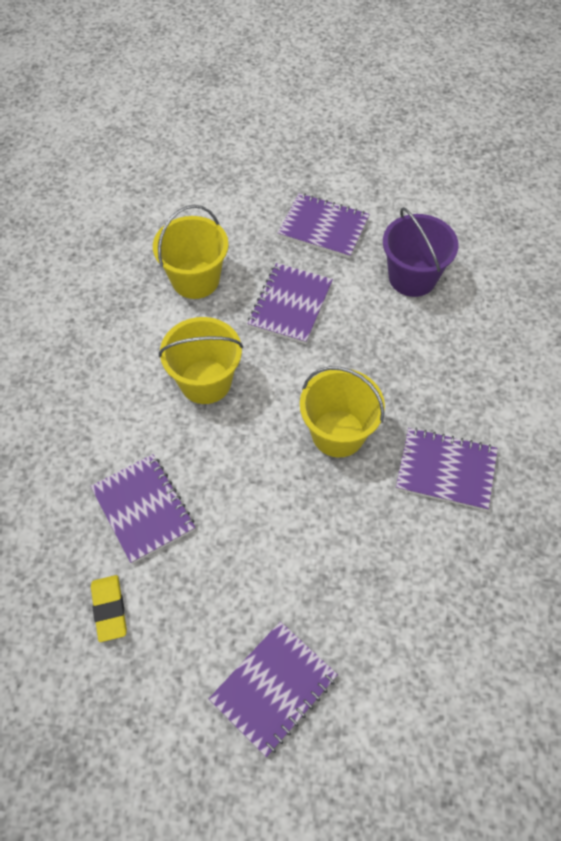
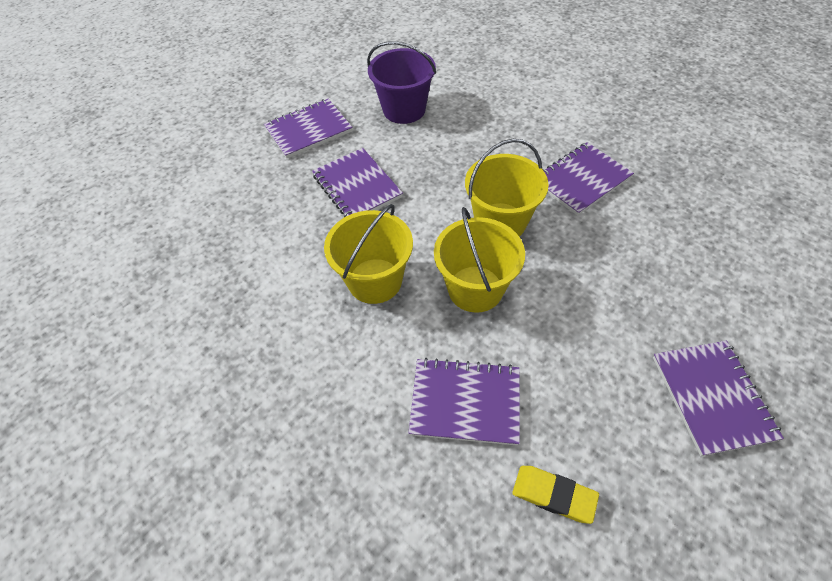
camera: 50 degrees left, 5 degrees down
yellow bucket [153,205,229,299] -> yellow bucket moved to [434,207,525,313]

